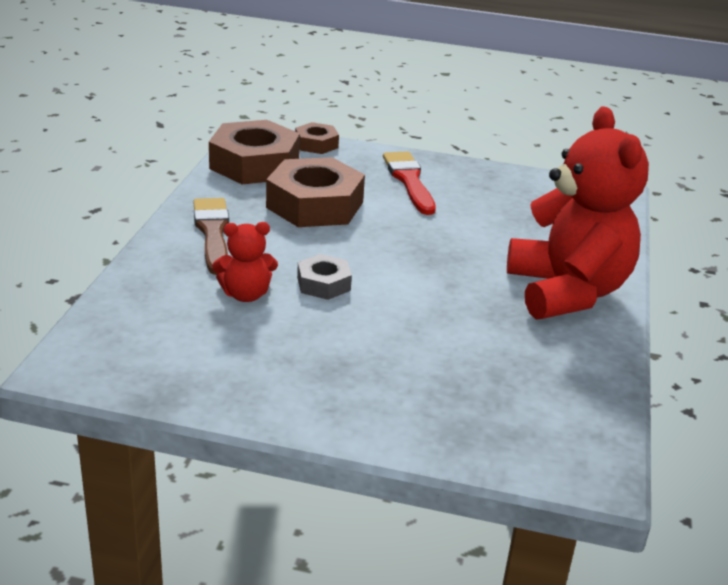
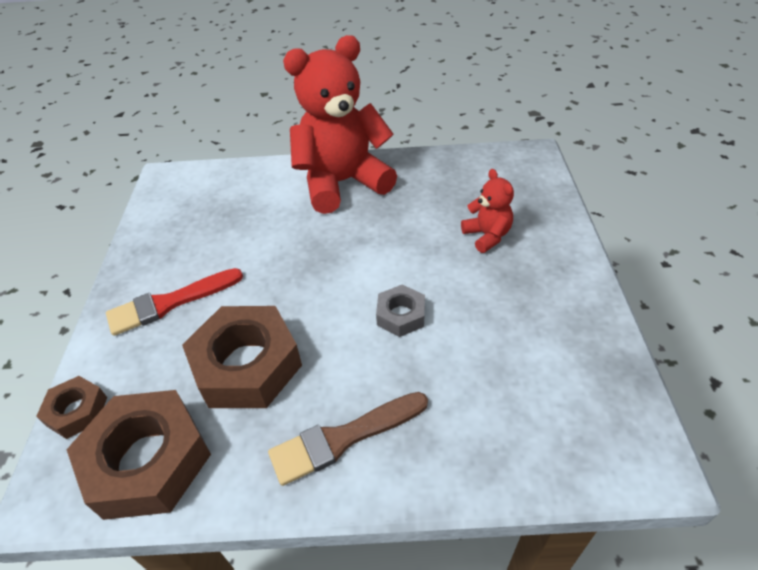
camera: 100 degrees left, 15 degrees up
red teddy bear [212,222,278,302] -> red teddy bear moved to [461,169,514,253]

